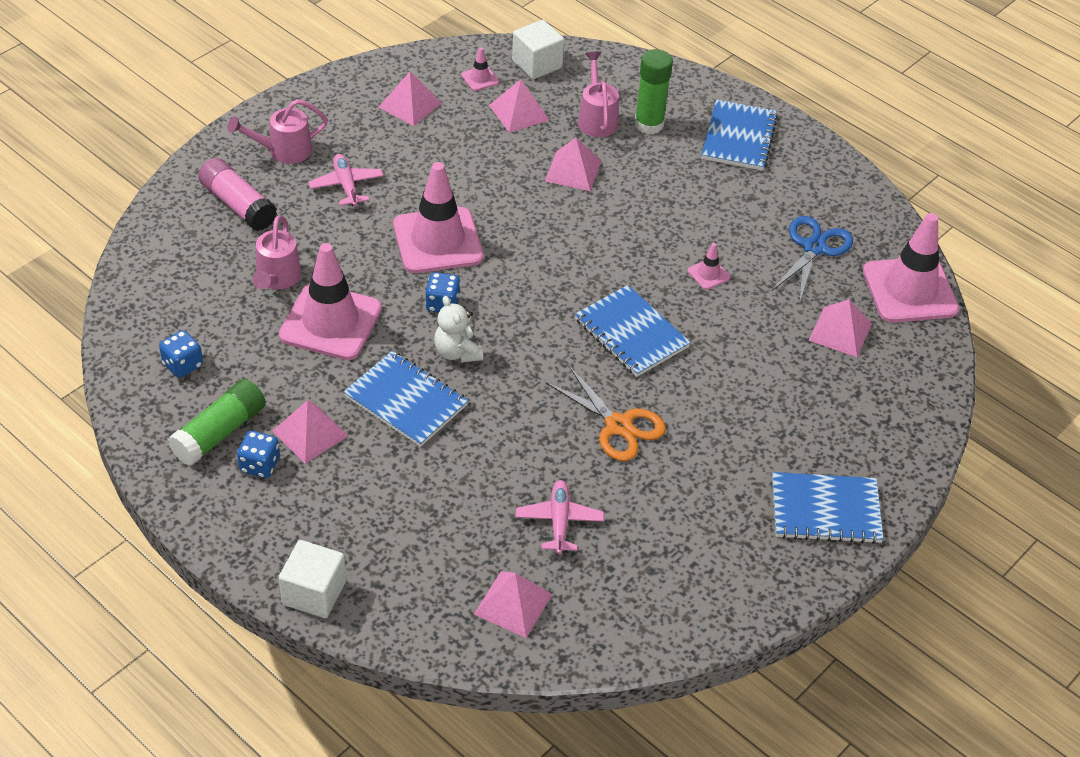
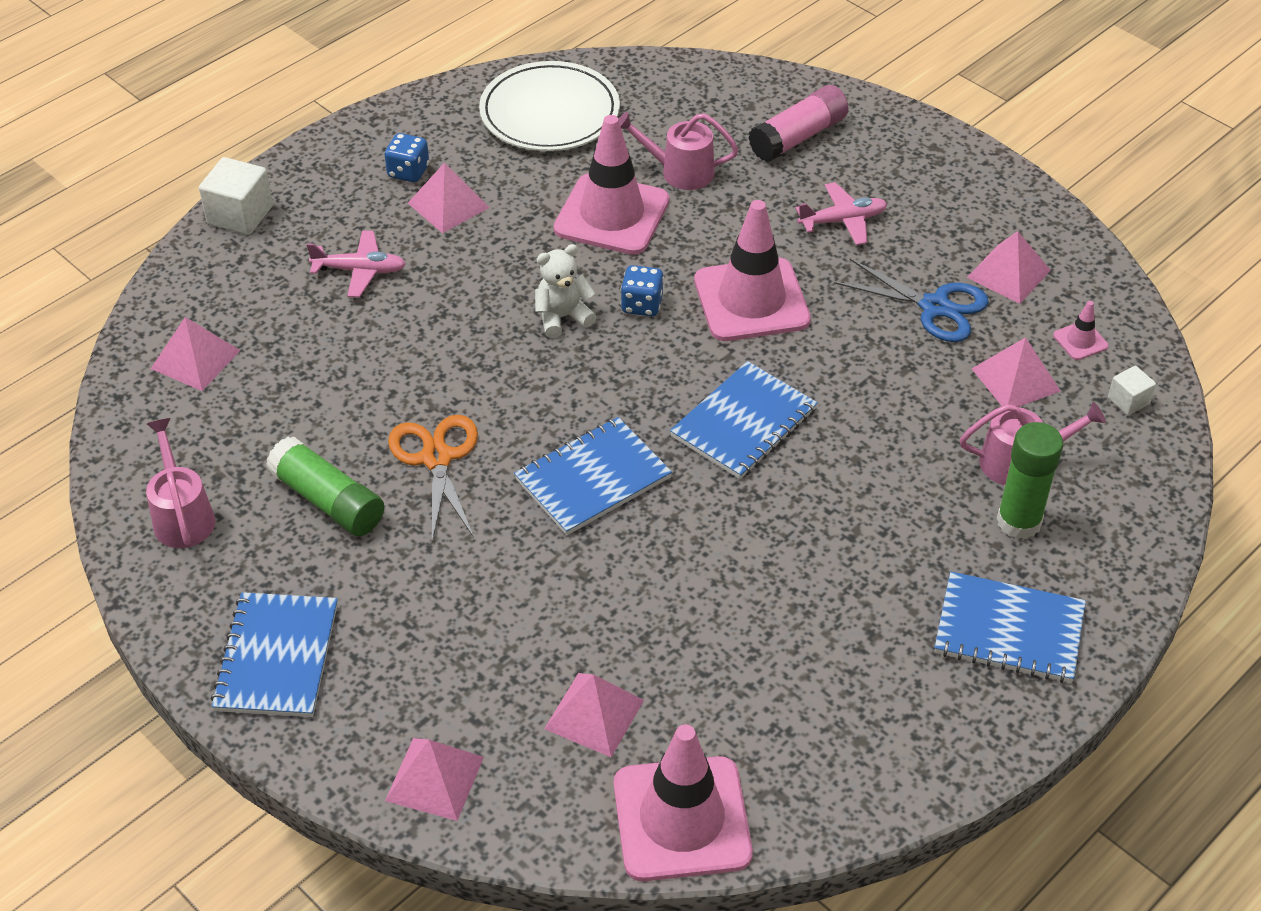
camera: 95 degrees right, 0 degrees up
blue dice [159,330,203,378] -> white plate [479,61,620,151]
green glue stick [168,379,266,466] -> green glue stick moved to [266,437,384,536]
pink watering can [228,99,328,164] -> pink watering can moved to [146,418,215,548]
blue notebook [344,351,469,447] -> blue notebook moved to [670,361,818,479]
white cube [512,20,564,79] -> white cube [1108,366,1156,415], size x0.56
pink plane [516,480,604,554] -> pink plane moved to [307,230,406,297]
pink pyramid [545,138,601,191] -> pink pyramid moved to [385,738,484,821]
orange scissors [546,366,666,461] -> orange scissors turned 120 degrees clockwise [388,415,478,542]
pink traffic cone [688,243,730,290] -> none
blue scissors [772,216,853,300] -> blue scissors moved to [834,259,989,342]

